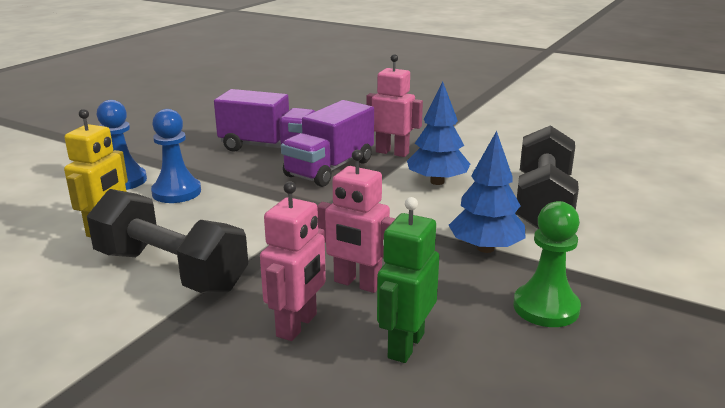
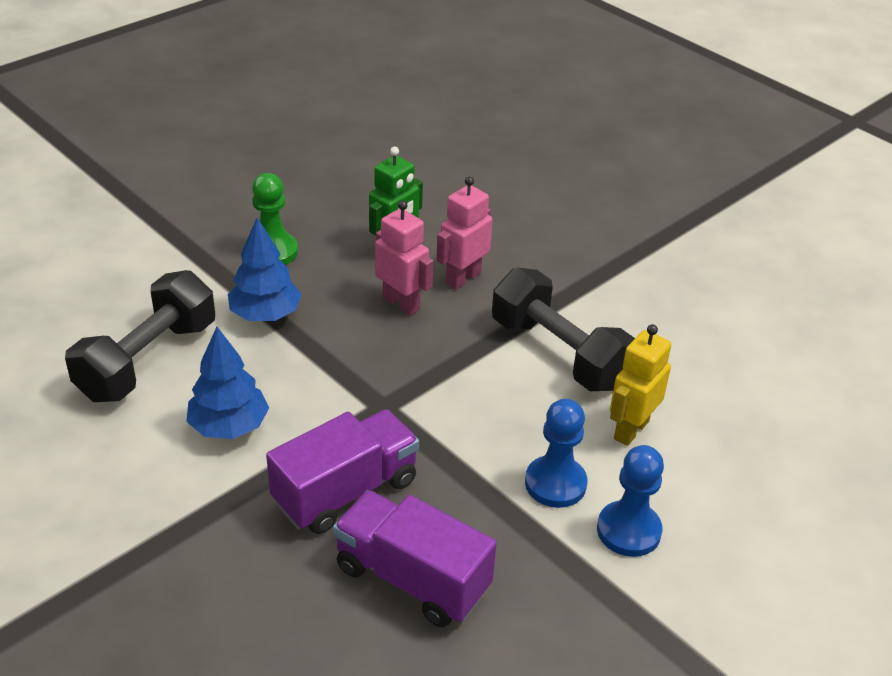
camera: 165 degrees left, 15 degrees up
pink robot [367,54,423,157] -> none

